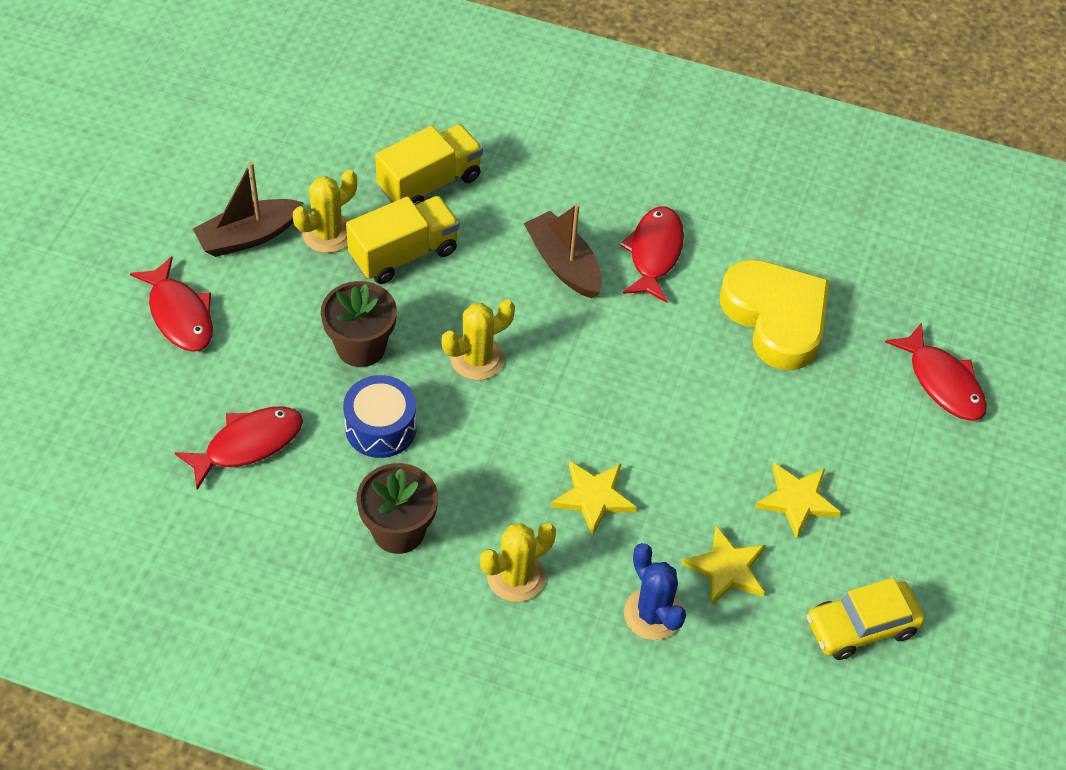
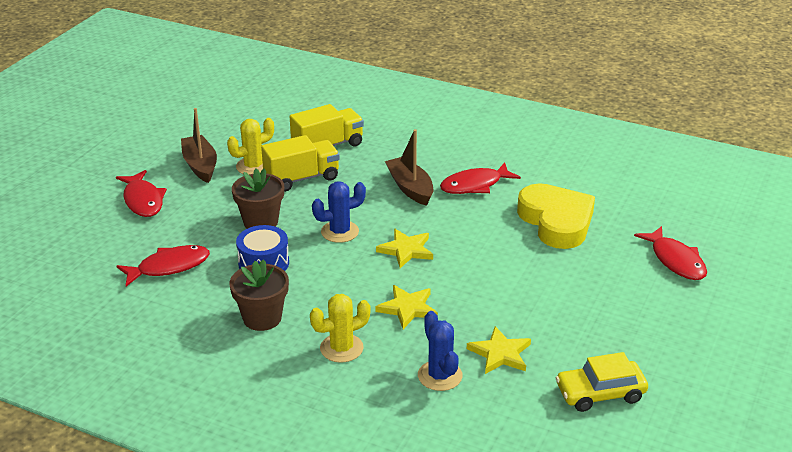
camera: 10 degrees right, 20 degrees down
brown boat [193,162,304,257] -> brown boat turned 90 degrees clockwise [181,108,217,183]
yellow cactus [442,299,515,380] -> blue cactus [312,182,366,243]
red fish [620,206,684,303] -> red fish turned 135 degrees counterclockwise [440,162,521,194]
yellow star [755,463,841,539] -> yellow star moved to [376,229,433,268]

